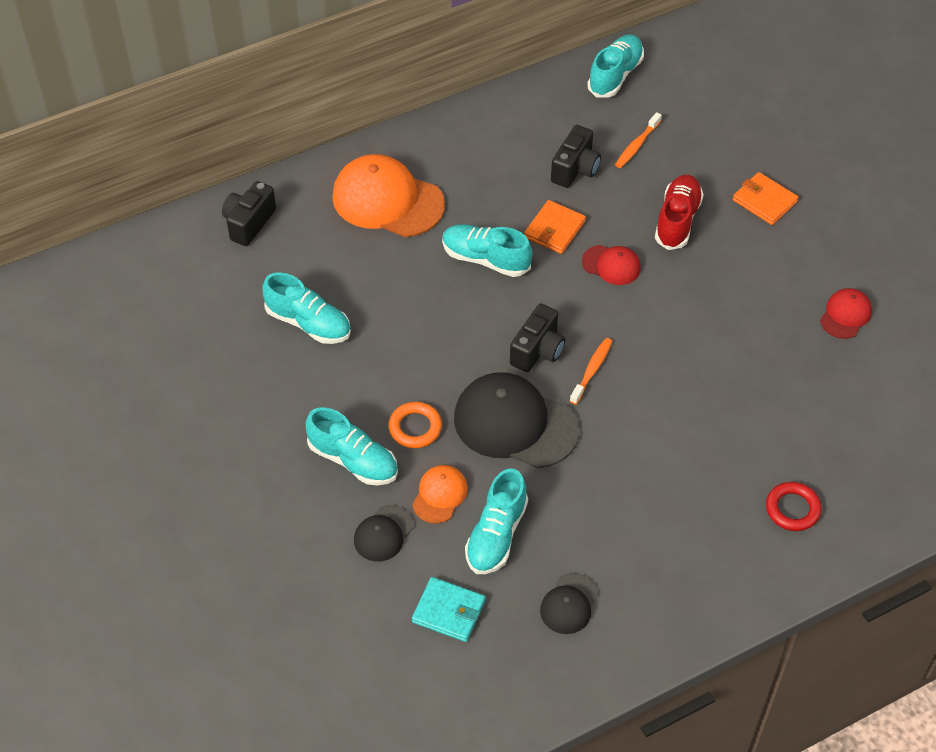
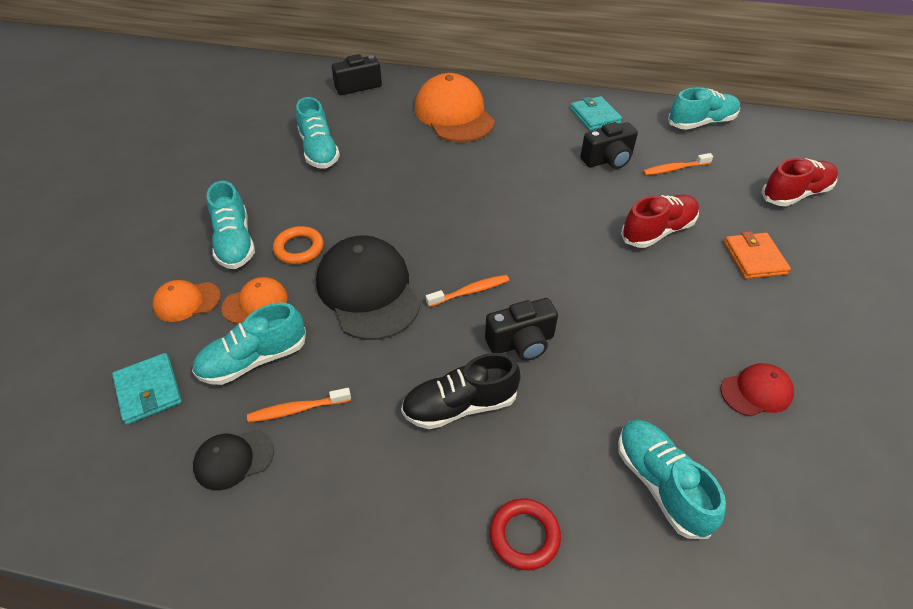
camera: 40 degrees right, 5 degrees down
black cap [354,505,414,562] -> orange cap [152,280,221,322]
turquoise shoe [442,224,532,277] -> turquoise shoe moved to [618,419,726,539]
black camera [510,303,565,372] -> black camera moved to [485,298,558,361]
orange wallet [524,200,586,254] -> none
red cap [582,245,641,285] -> none
none -> orange toothbrush [247,388,351,422]
none -> black shoe [401,353,521,429]
none -> turquoise wallet [570,96,622,131]
none -> red shoe [761,158,838,206]

